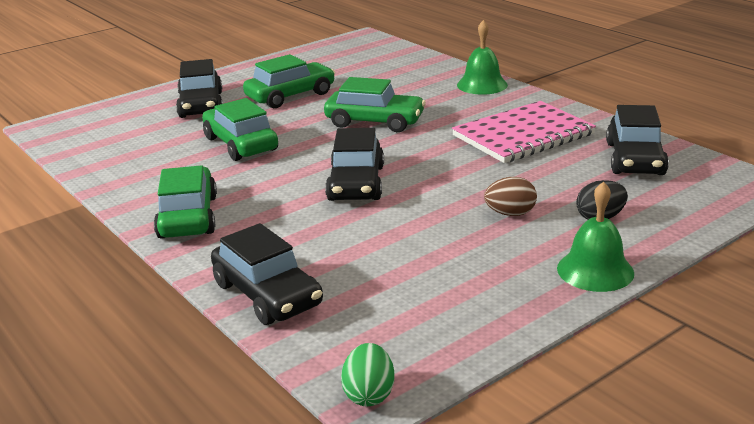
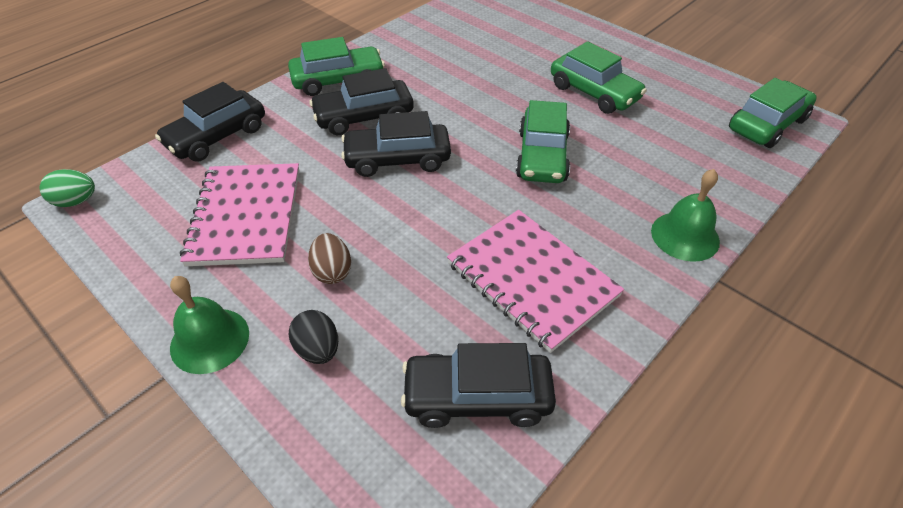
camera: 80 degrees right, 20 degrees up
black car [176,59,223,118] -> black car moved to [309,68,414,135]
green car [202,98,278,161] -> green car moved to [729,78,817,148]
none -> pink notebook [180,163,299,266]

